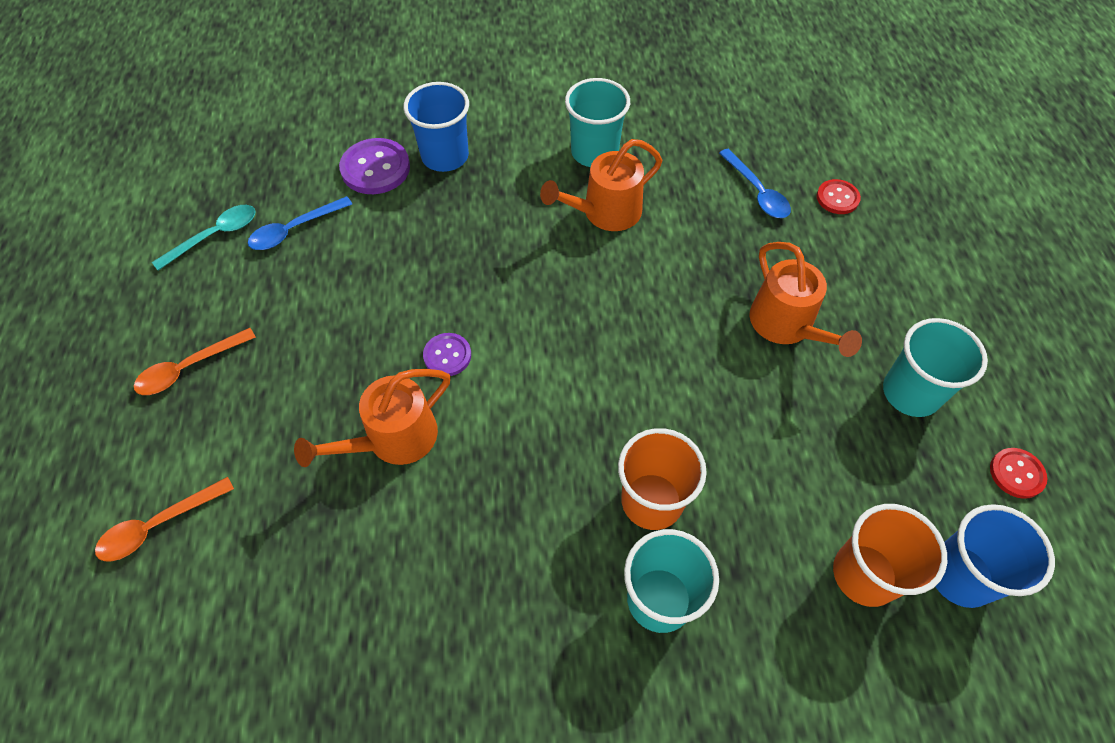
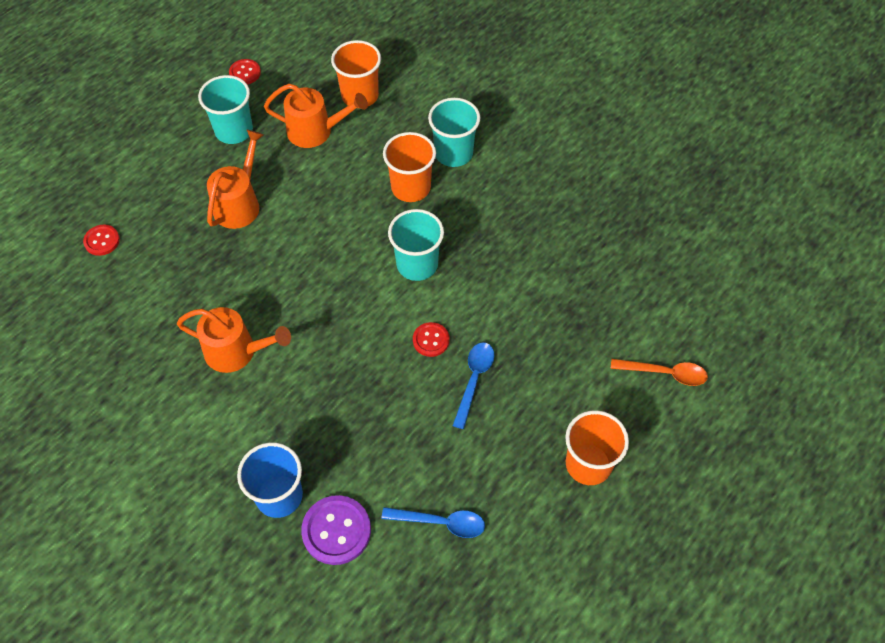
camera: 135 degrees left, 0 degrees up
orange spoon [134,328,256,395] -> orange cup [565,410,629,485]
turquoise spoon [152,205,256,270] -> none
orange watering can [294,369,450,467] -> orange watering can moved to [264,84,368,148]
purple button [423,333,471,376] -> red button [413,322,450,357]
turquoise cup [565,78,630,167] -> turquoise cup moved to [388,209,444,281]
blue spoon [719,148,791,218] -> blue spoon moved to [453,342,494,429]
blue cup [935,504,1055,608] -> none

